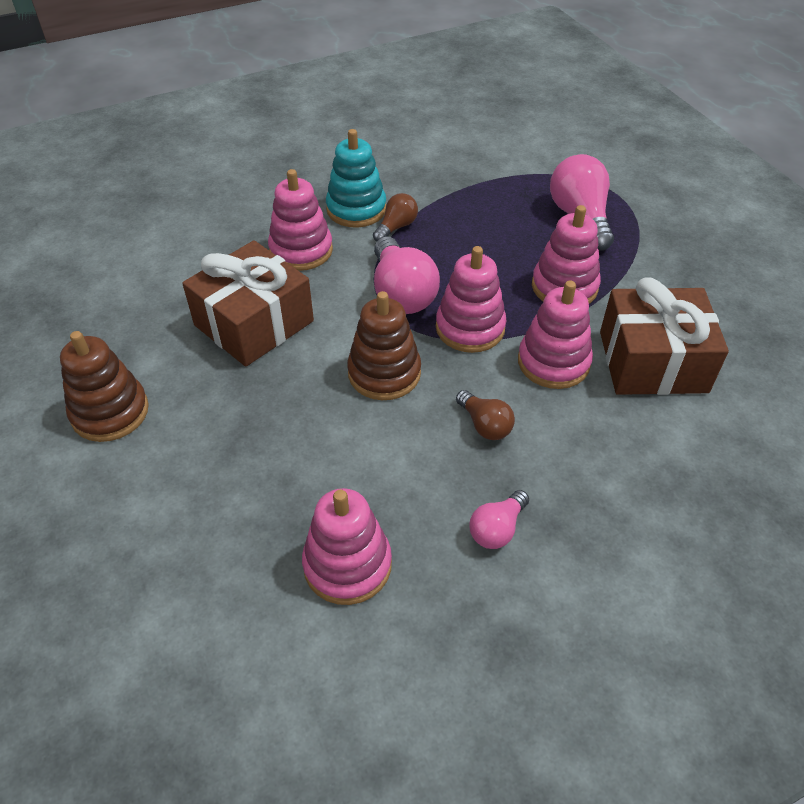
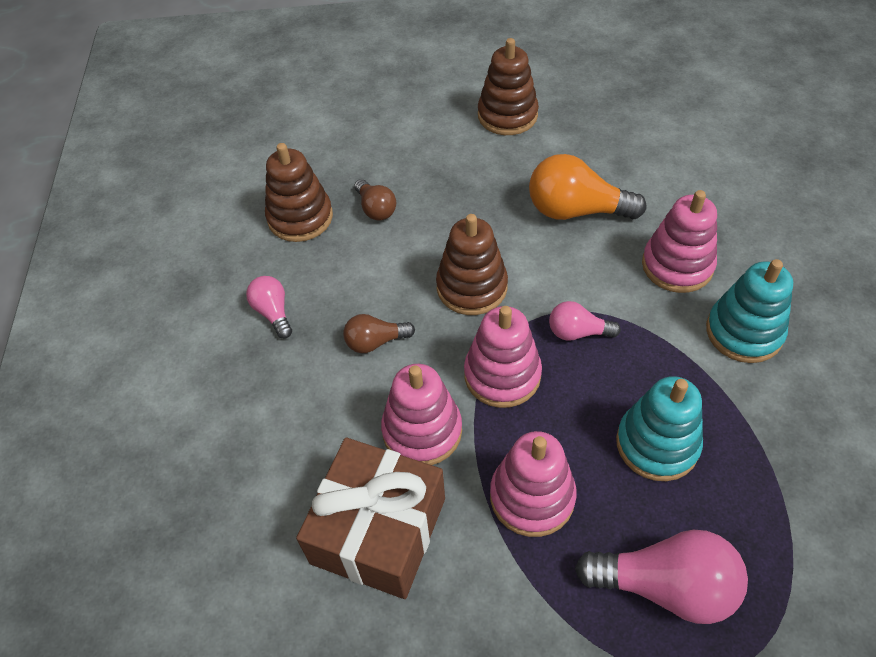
camera: 115 degrees right, 5 degrees up
brown gift [182,240,314,367] -> orange light bulb [529,154,646,220]
pink stacking toy [302,488,392,605] -> brown stacking toy [265,143,333,242]
brown light bulb [373,193,418,242] -> brown light bulb moved to [354,179,396,221]
pink light bulb [374,237,440,314] -> pink light bulb [549,301,621,341], size x0.55
none -> turquoise stacking toy [616,376,703,481]

